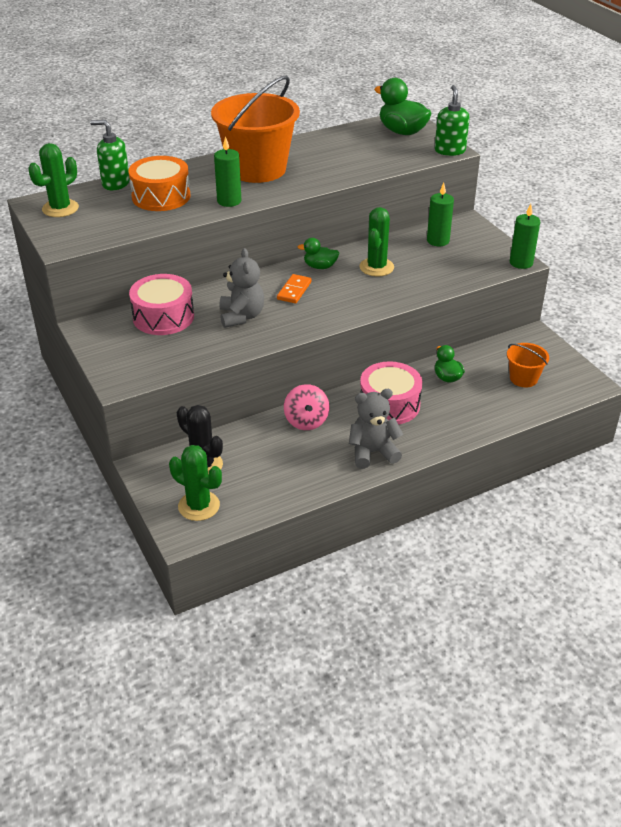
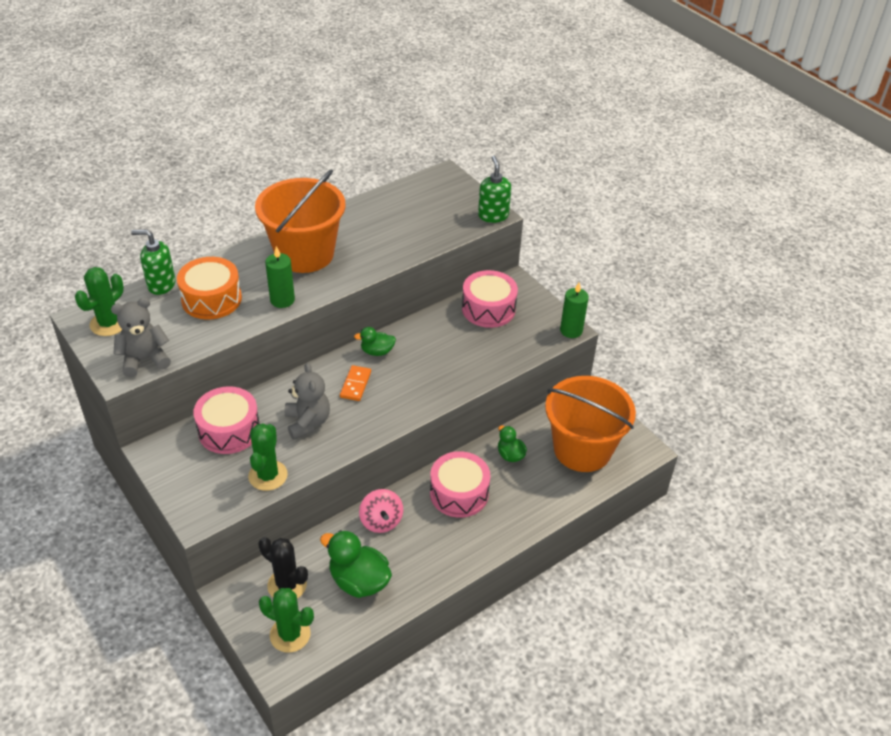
camera: 10 degrees left, 5 degrees up
grey teddy bear [349,389,403,469] -> grey teddy bear moved to [111,298,171,377]
green cactus [360,207,394,277] -> green cactus moved to [248,423,288,491]
green duck [374,78,432,135] -> green duck moved to [320,530,392,598]
green candle [427,183,454,246] -> pink drum [462,270,518,328]
orange bucket [507,343,549,387] -> orange bucket [545,376,636,472], size x2.18

